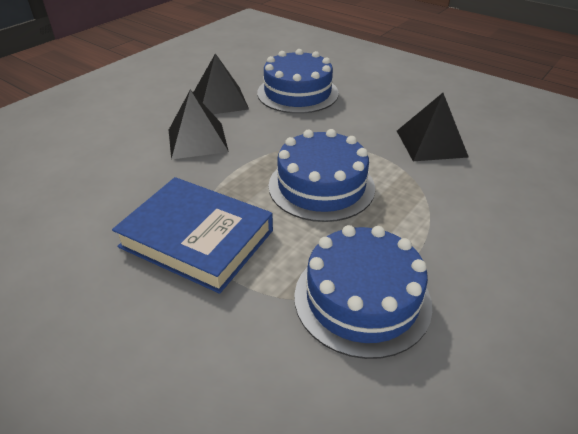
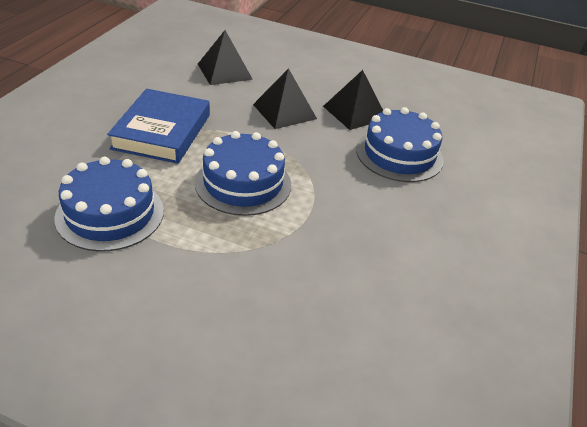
camera: 70 degrees right, 0 degrees up
black pyramid [397,93,469,161] -> black pyramid moved to [198,30,253,85]

